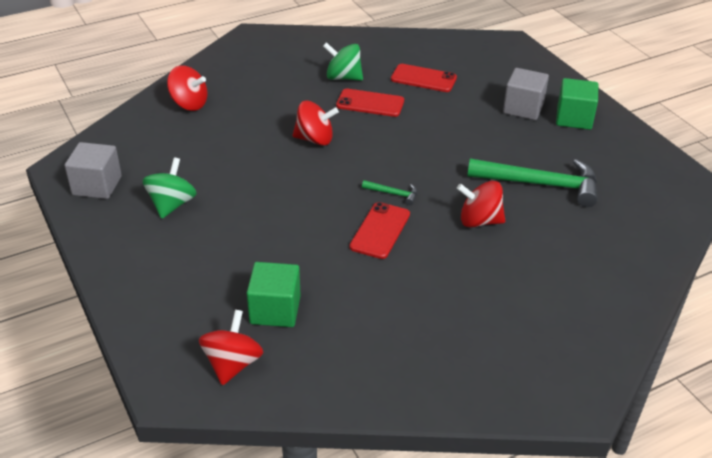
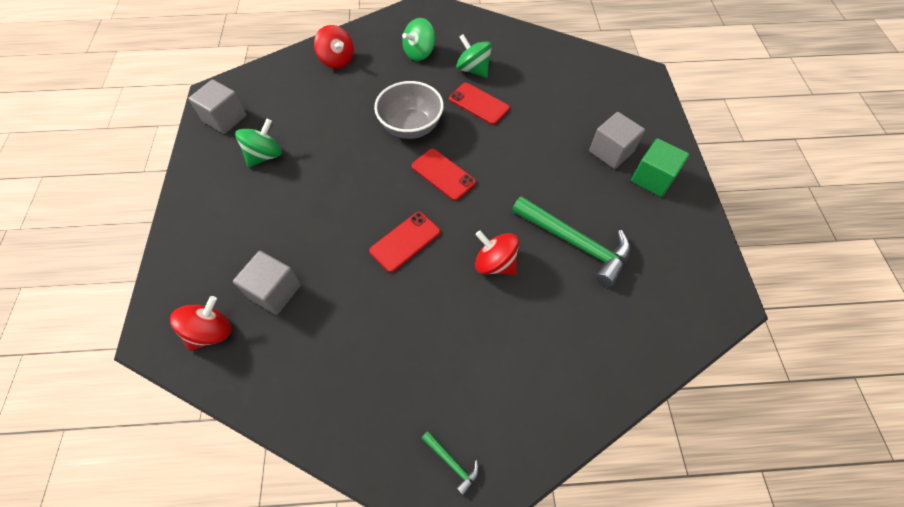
camera: 25 degrees right, 20 degrees up
green cube [247,262,301,327] -> grey cube [233,251,301,315]
red spinning top [293,101,339,146] -> grey bowl [374,81,444,139]
green hammer [362,180,417,205] -> green hammer moved to [422,431,479,496]
red phone [391,64,457,92] -> red phone moved to [412,149,476,201]
none -> green spinning top [402,18,435,61]

